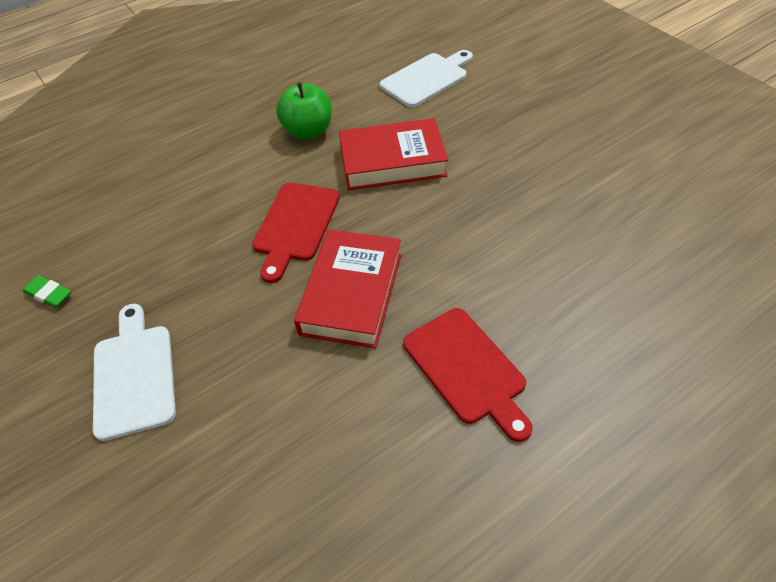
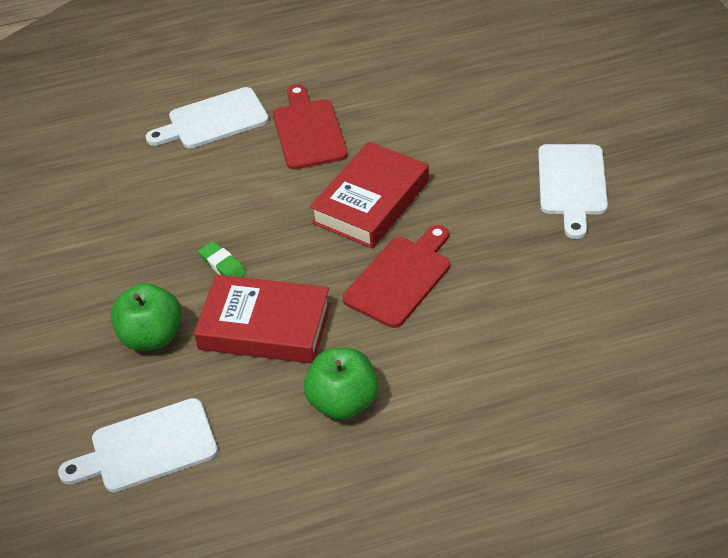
camera: 160 degrees left, 5 degrees down
green eraser [23,275,71,308] -> green eraser moved to [198,241,246,277]
none -> green apple [111,283,182,351]
none -> white cutting board [146,87,269,148]

